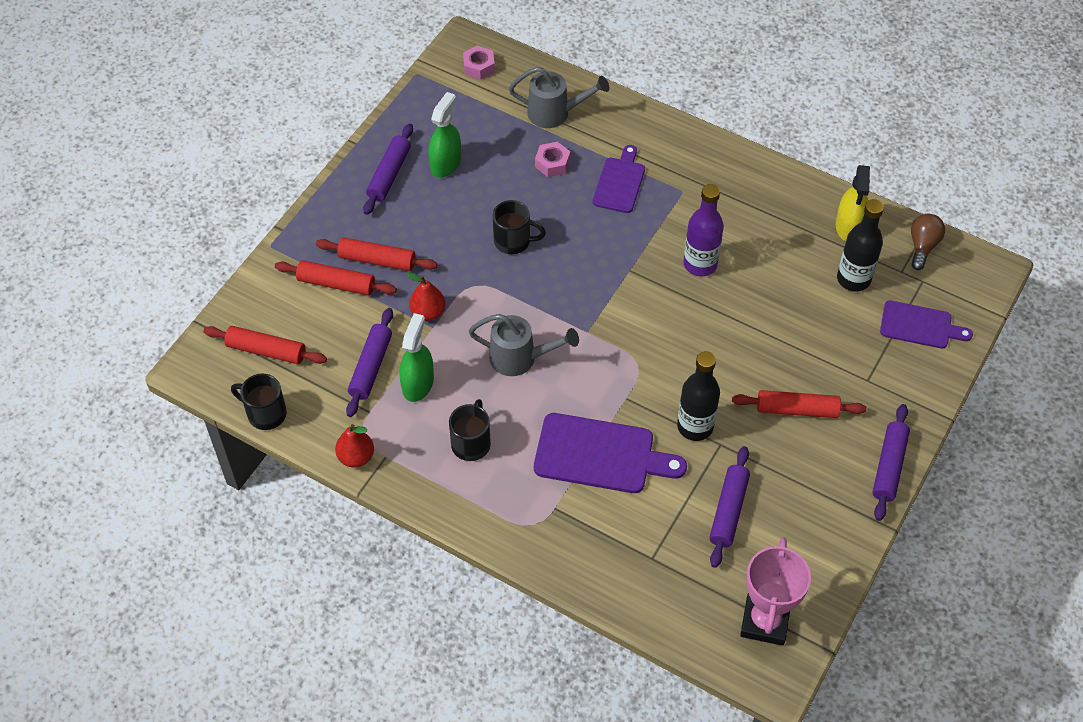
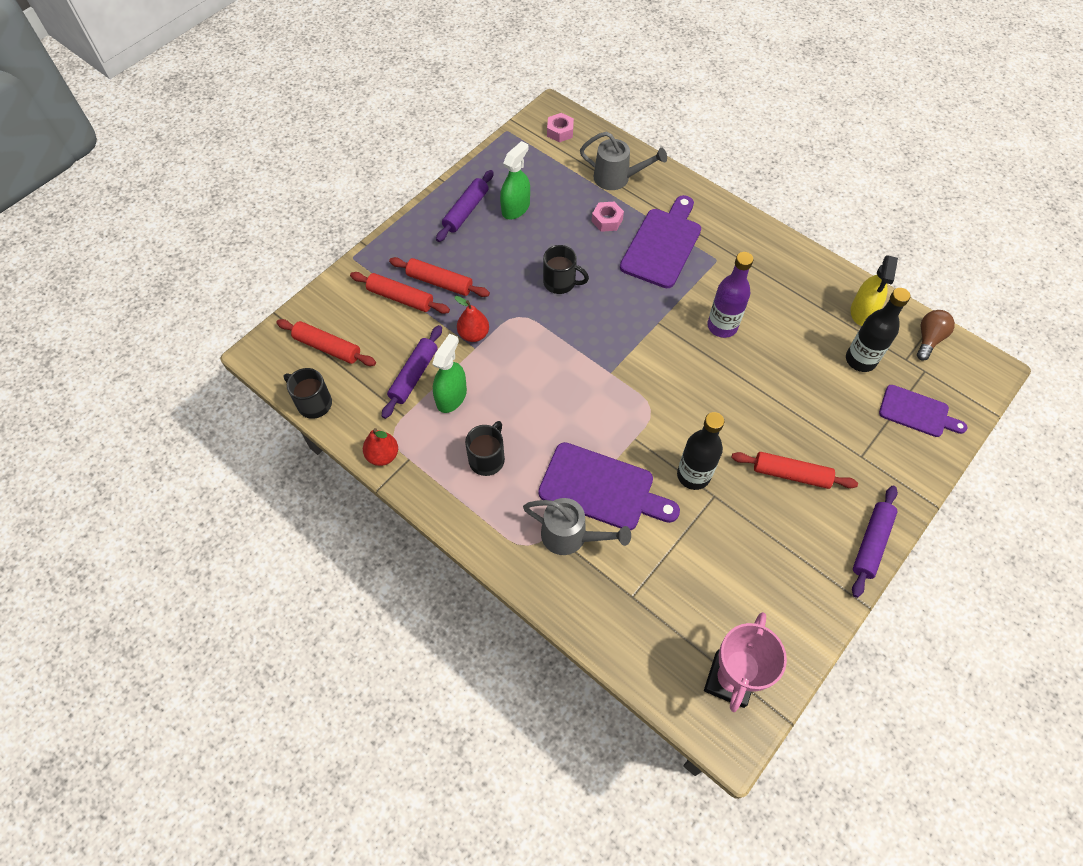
camera: 10 degrees right, 5 degrees up
grey watering can [469,314,579,376] -> grey watering can moved to [523,498,631,555]
purple cutting board [593,145,645,213] -> purple cutting board [620,195,701,288], size x1.58
purple rolling pin [709,446,750,568] -> none

